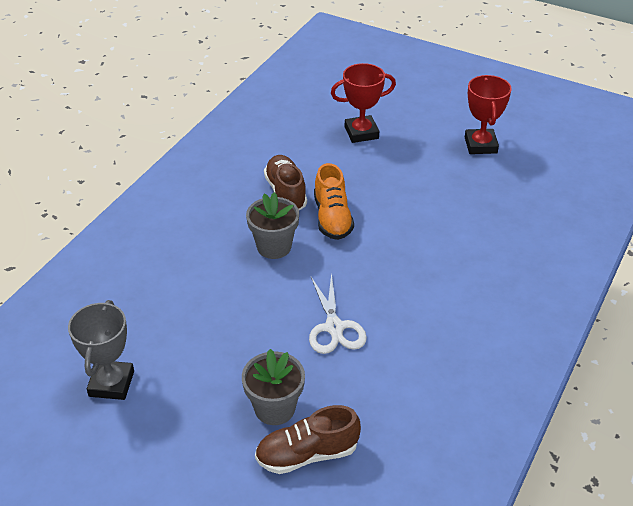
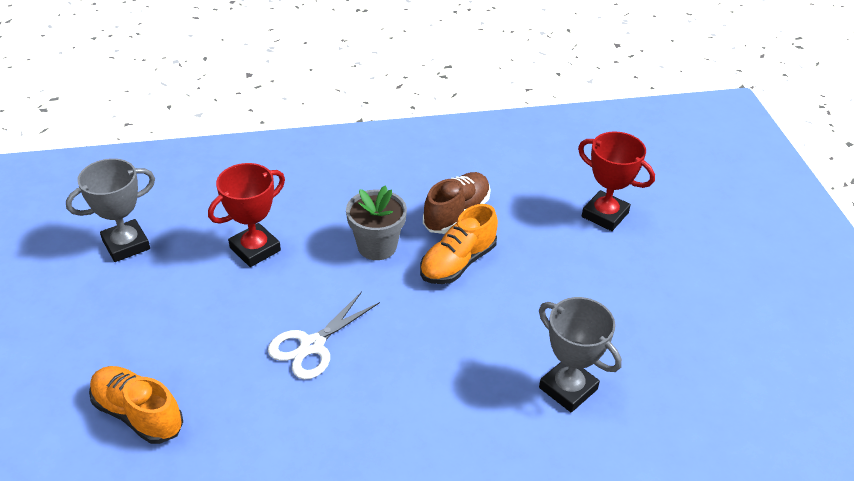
camera: 50 degrees right, 0 degrees up
grey flower pot [242,349,305,425] -> none
brown shoe [255,405,361,474] -> orange shoe [89,366,183,444]
red trophy [465,75,512,154] -> red trophy moved to [208,163,285,267]
none -> grey trophy [539,297,622,412]

